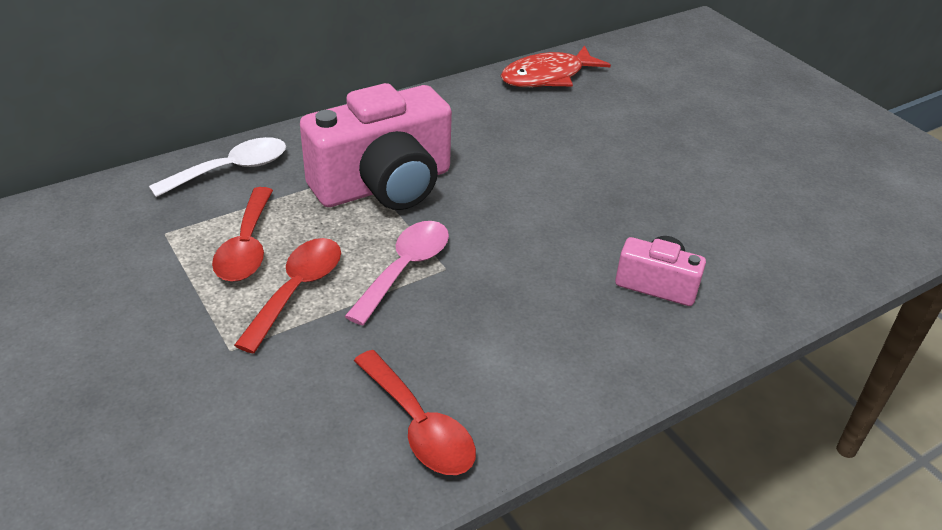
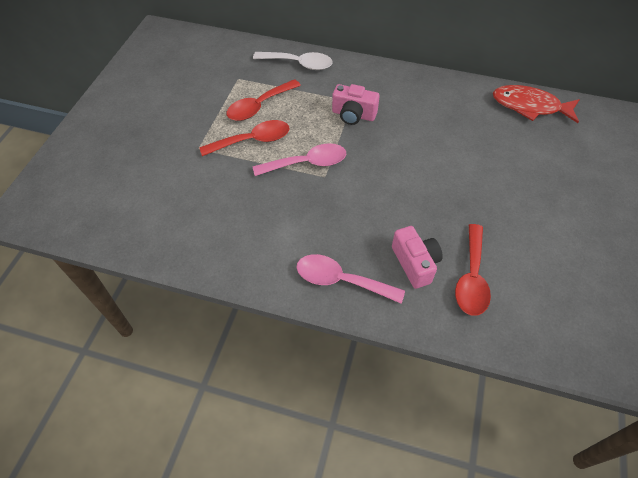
camera: 50 degrees right, 15 degrees up
pink camera [300,83,452,210] -> pink camera [332,84,380,125], size x0.50
red spoon [354,350,476,475] -> red spoon moved to [455,224,491,316]
none -> pink spoon [297,254,405,304]

